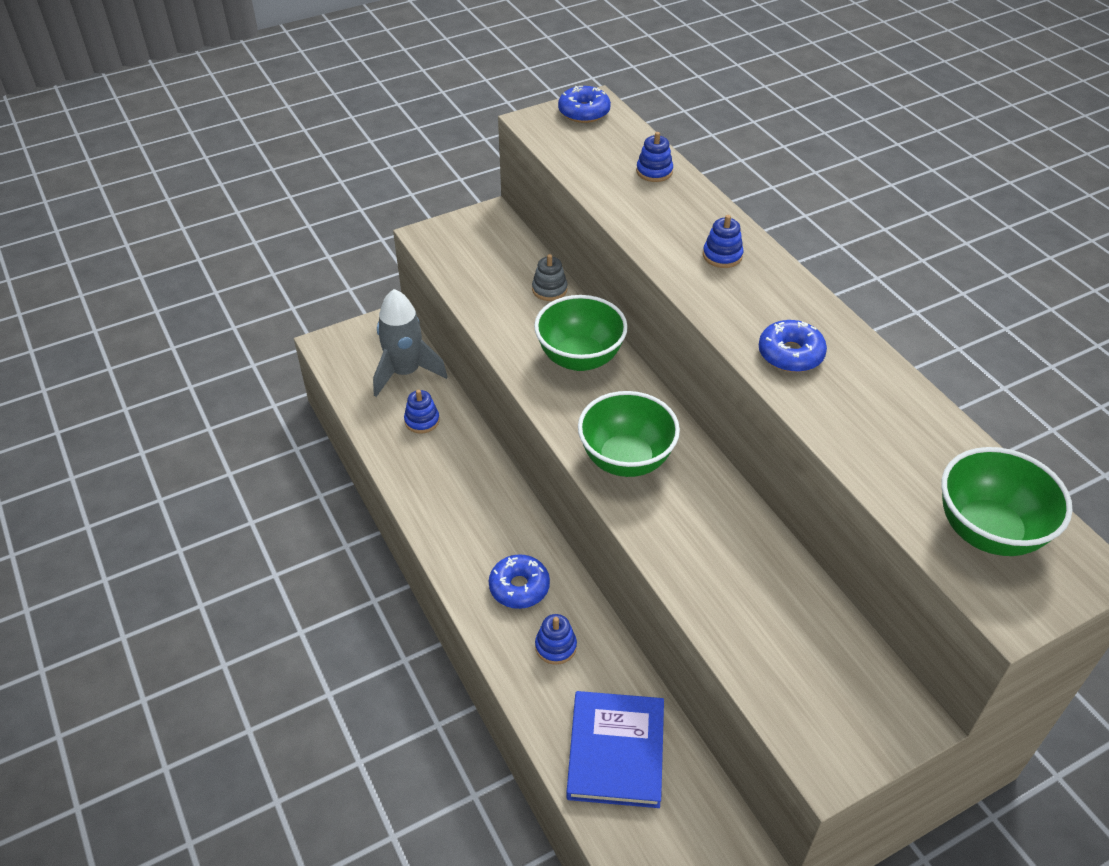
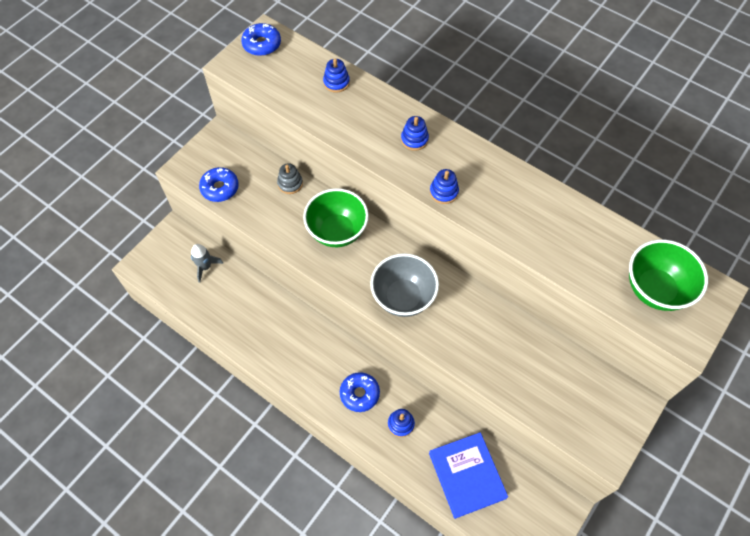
camera: 25 degrees left, 15 degrees up
grey rocket [373,289,448,397] -> grey rocket [191,244,223,283], size x0.58
blue stacking toy [404,390,440,433] -> blue stacking toy moved to [430,169,459,204]
green bowl [578,391,680,477] -> grey bowl [370,253,439,317]
blue donut [759,320,827,372] -> blue donut moved to [199,167,239,202]

